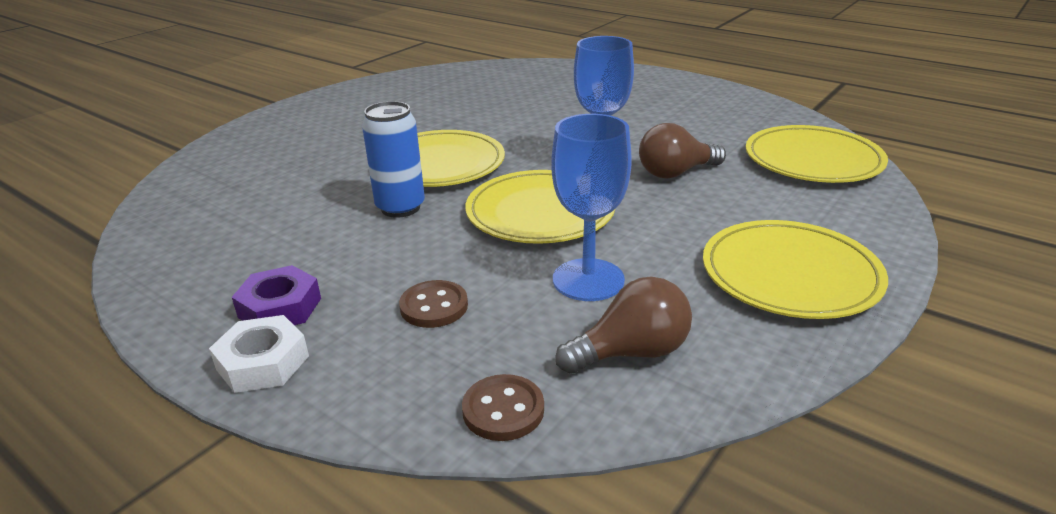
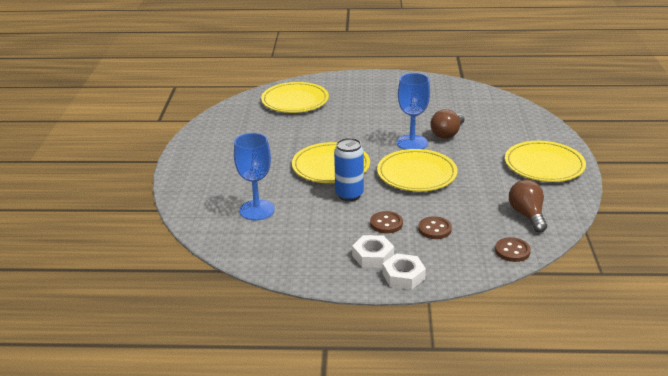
camera: 35 degrees left, 0 degrees up
purple nut [232,265,321,325] -> white nut [352,235,394,268]
blue goblet [551,114,632,301] -> blue goblet moved to [234,133,275,220]
brown light bulb [556,277,692,374] -> brown light bulb turned 45 degrees counterclockwise [509,180,547,232]
yellow plate [746,125,888,183] -> yellow plate moved to [261,82,329,113]
none -> brown button [370,211,403,233]

